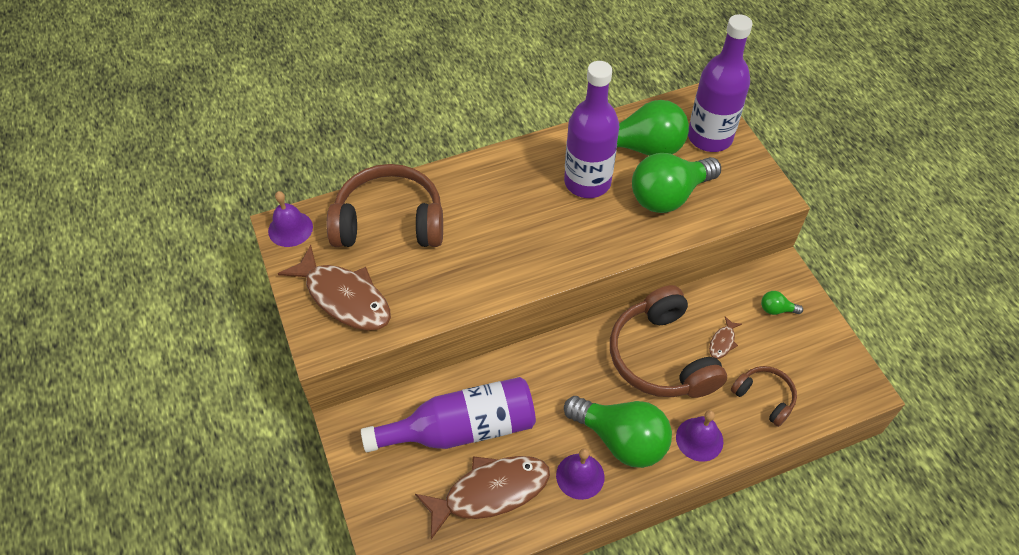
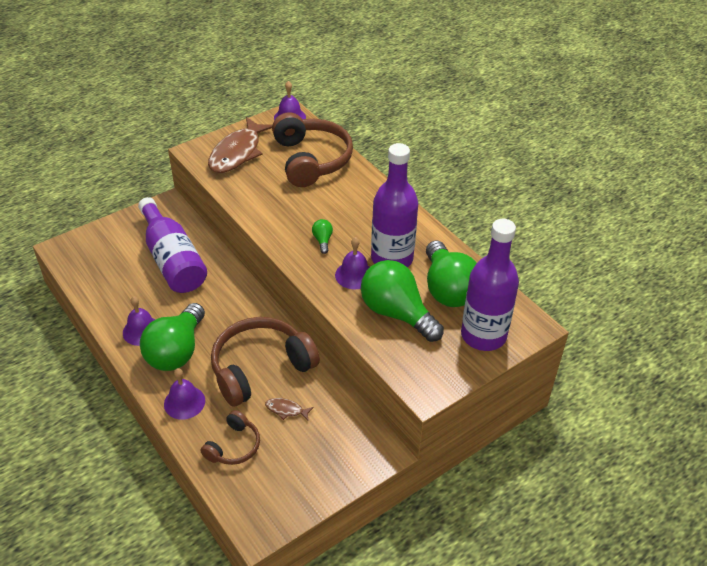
camera: 75 degrees right, 10 degrees down
brown fish [415,456,550,539] -> none
green light bulb [761,291,803,315] -> green light bulb moved to [312,219,333,254]
none -> purple bell [335,237,370,289]

